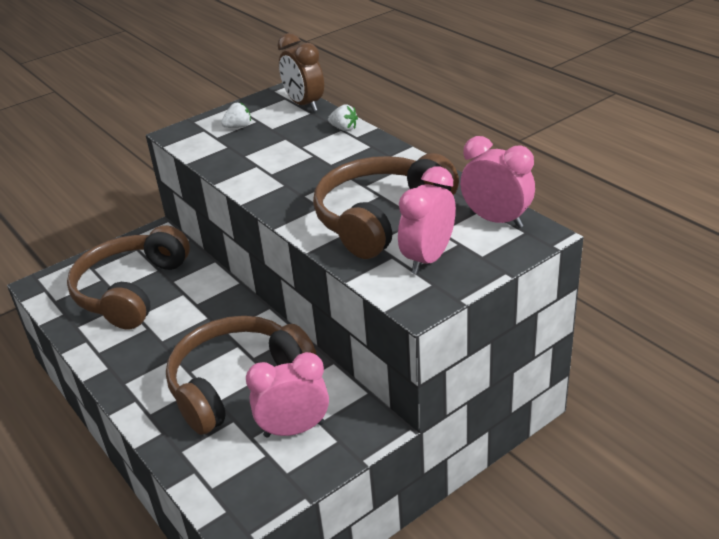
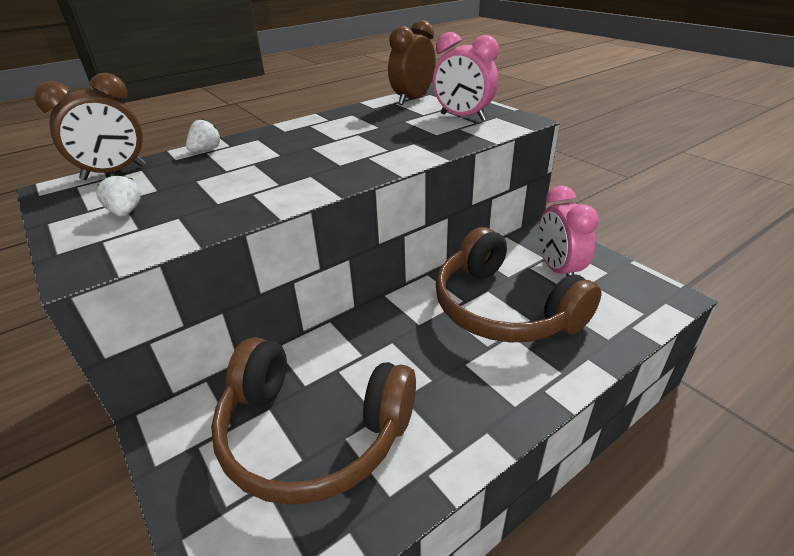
camera: 90 degrees left, 0 degrees up
brown headphones [313,153,459,259] -> none
pink clock [460,136,535,228] -> brown clock [388,20,436,105]

